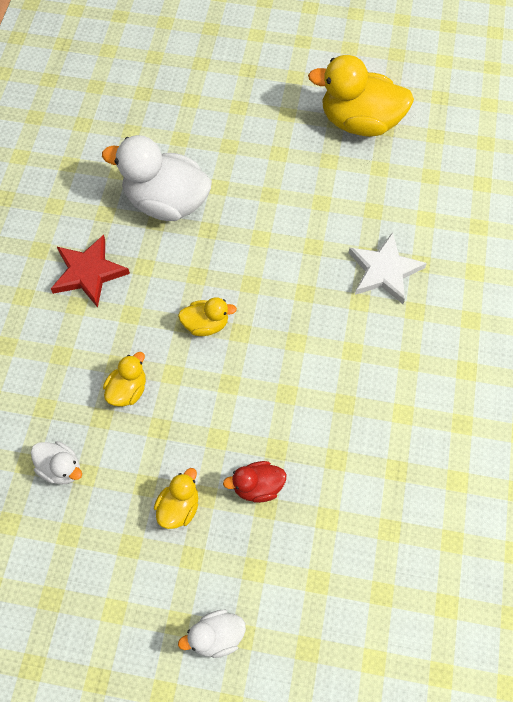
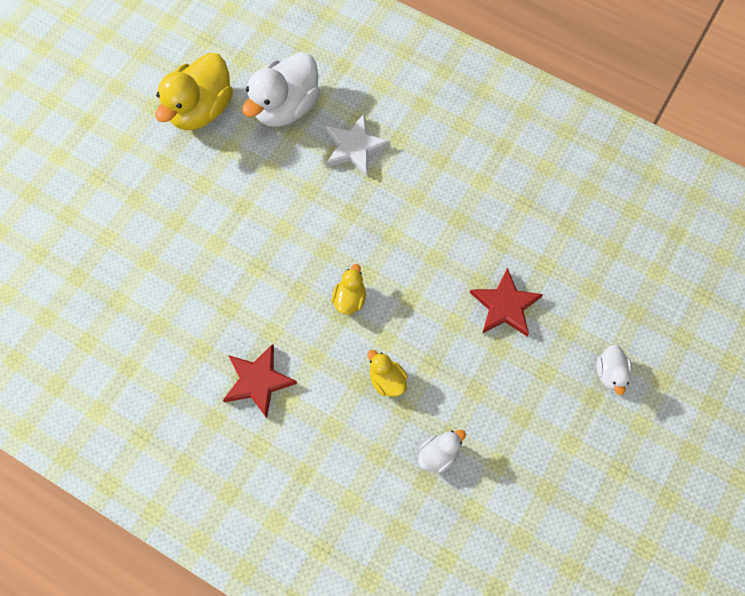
camera: 70 degrees left, 5 degrees up
white duck [102,135,212,221] -> white duck moved to [242,52,320,127]
yellow duck [154,468,198,529] -> none
red duck [223,461,287,503] -> red star [470,268,543,336]

